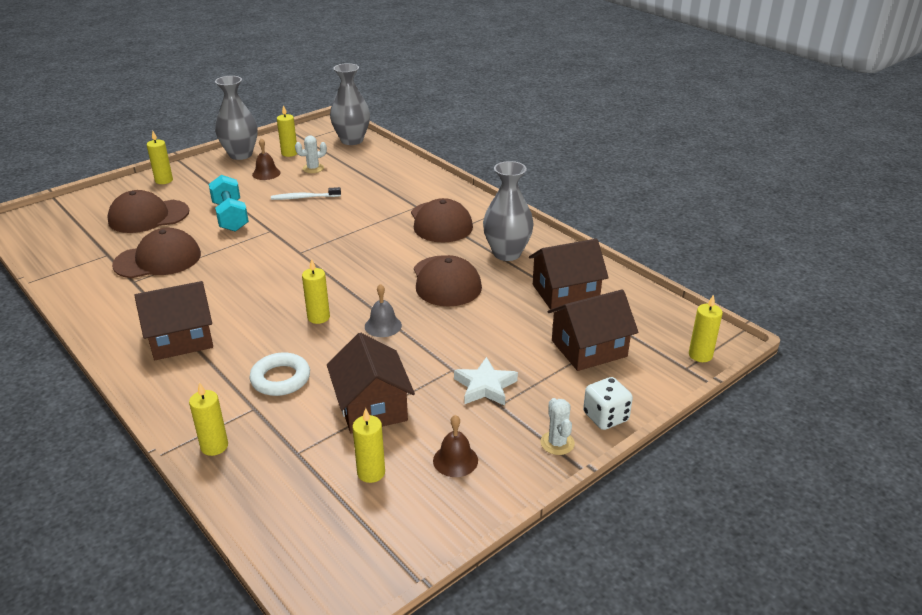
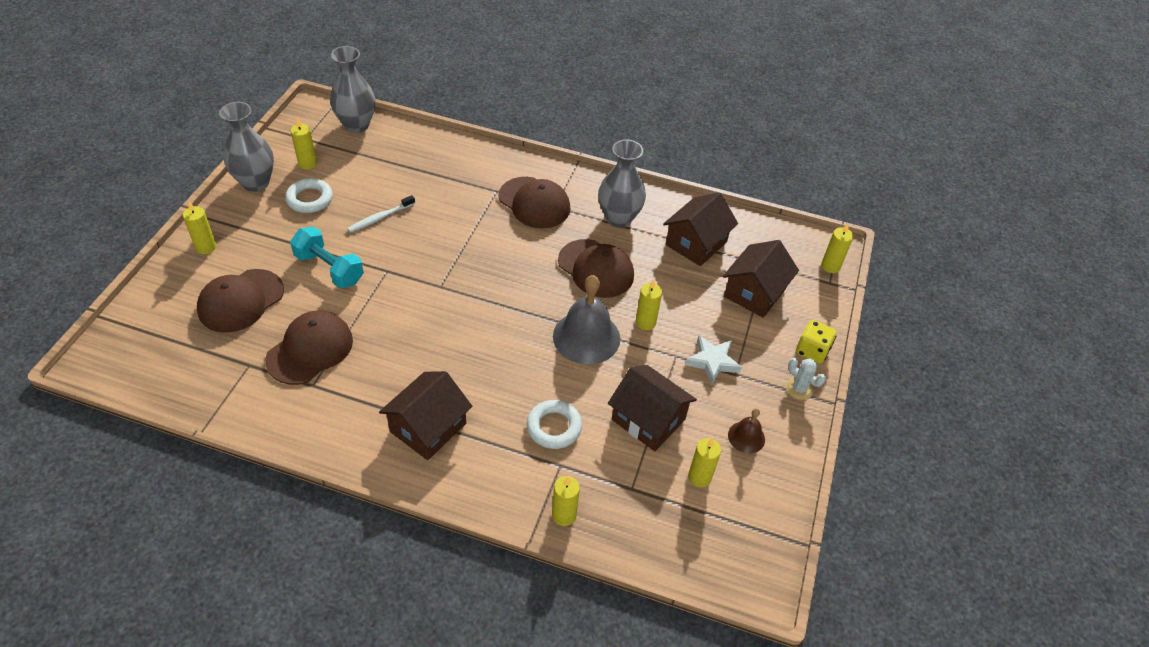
camera: 35 degrees left, 15 degrees up
brown bell [252,138,281,180] -> white ring [285,178,333,213]
white cactus [295,136,327,173] -> none
yellow candle [302,259,330,324] -> yellow candle moved to [636,279,662,330]
grey bell [365,284,402,337] -> grey bell [553,275,620,365], size x1.95
white dice [583,377,633,430] -> yellow dice [796,320,837,364]

